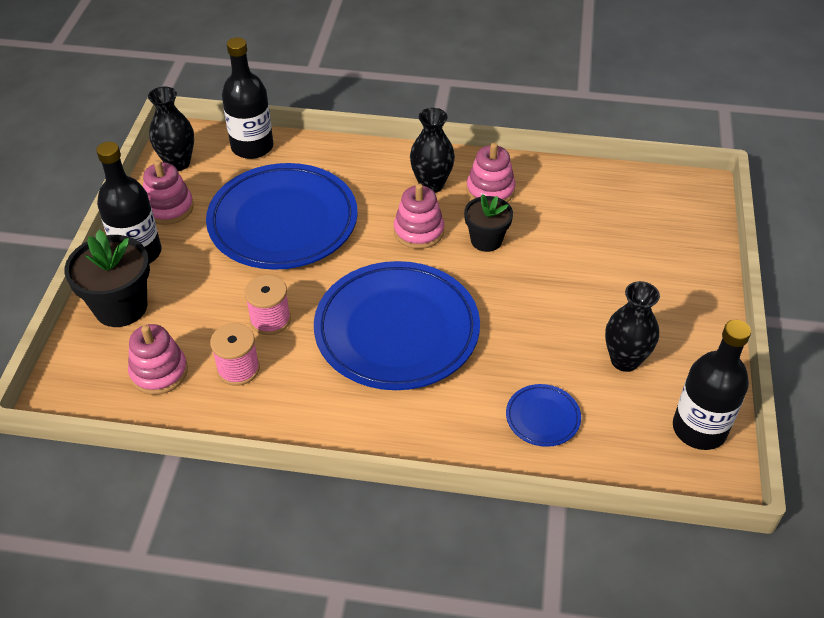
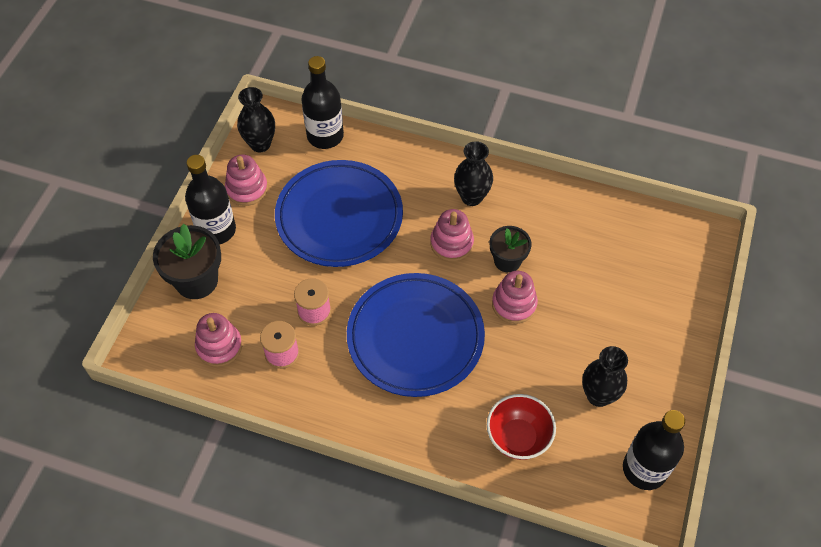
camera: 10 degrees right, 10 degrees up
pink stacking toy [466,143,516,202] -> pink stacking toy moved to [492,271,538,324]
blue plate [506,384,581,447] -> red bowl [487,394,556,460]

